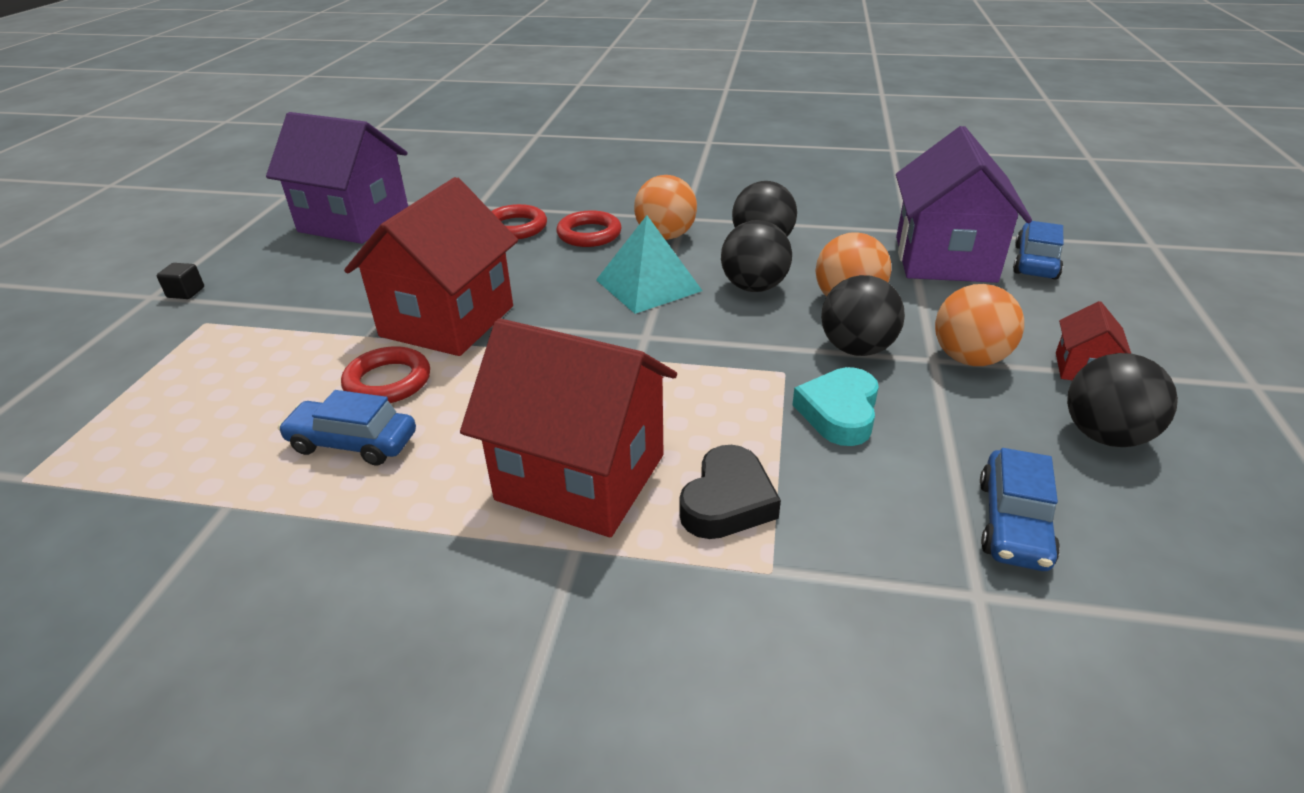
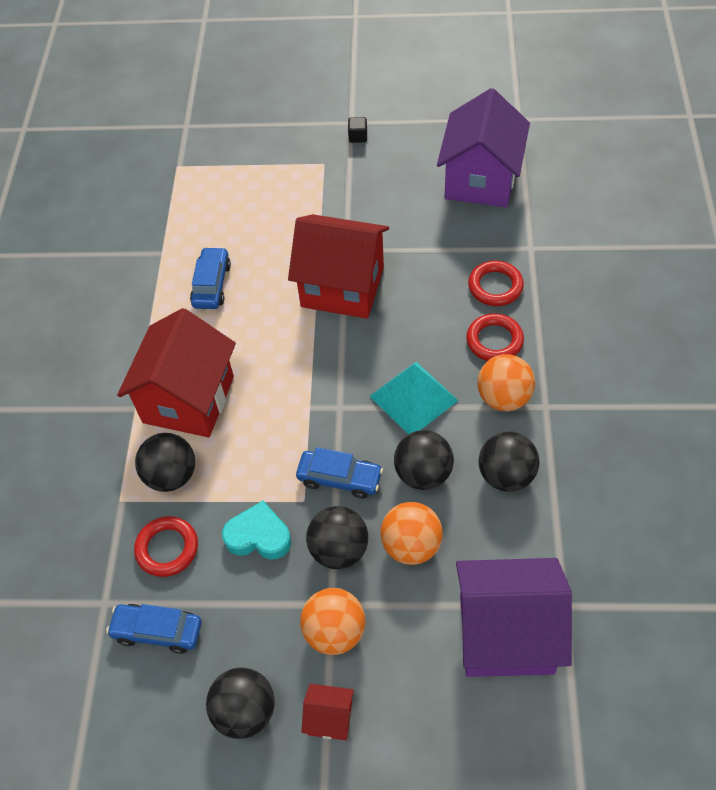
camera: 85 degrees right, 20 degrees up
red ring [341,346,430,403] -> red ring moved to [134,516,198,577]
black heart [679,445,781,539] -> black ball [135,433,195,492]
blue car [1013,221,1064,280] -> blue car moved to [296,447,383,499]

